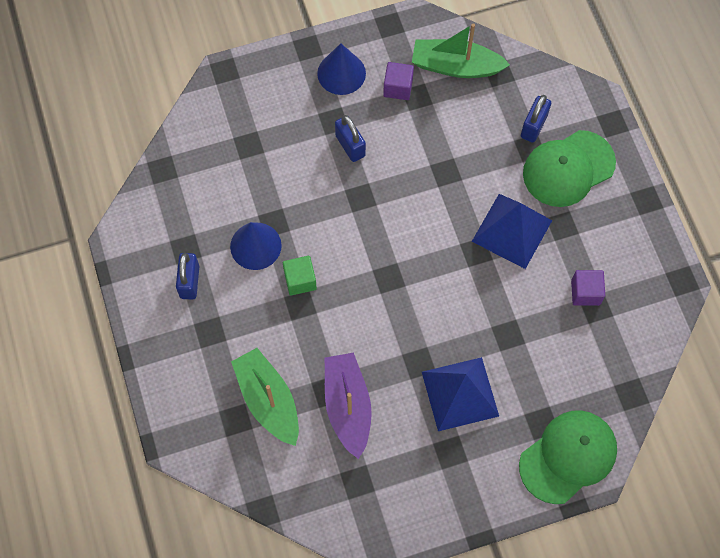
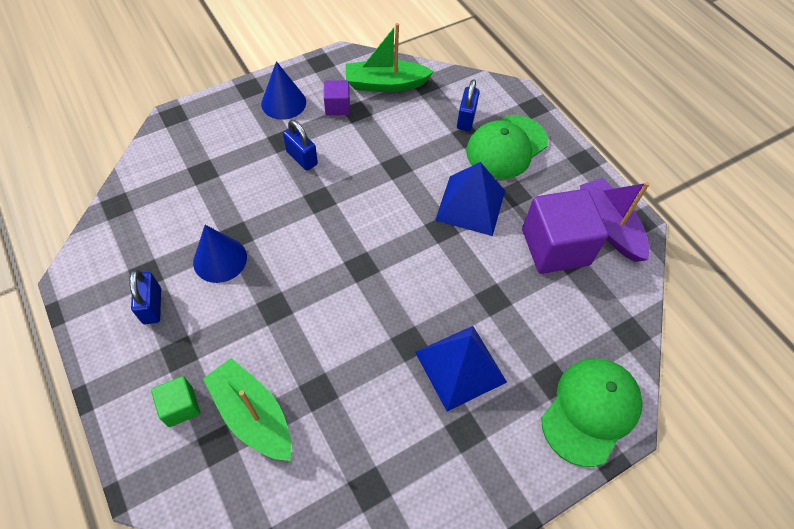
camera: 15 degrees left, 10 degrees down
green cube [283,256,317,296] -> green cube moved to [151,376,201,427]
purple boat [325,353,372,459] -> purple boat moved to [580,178,650,262]
purple cube [571,270,605,306] -> purple cube [522,189,609,274], size x2.02

